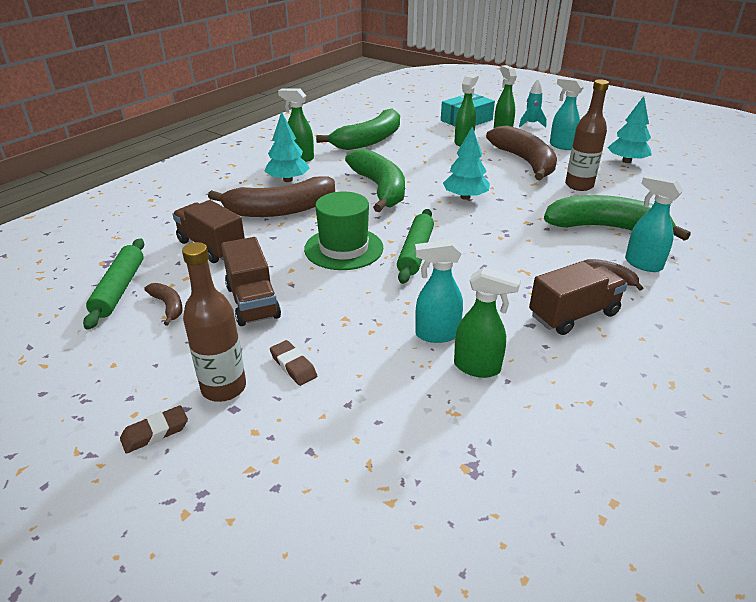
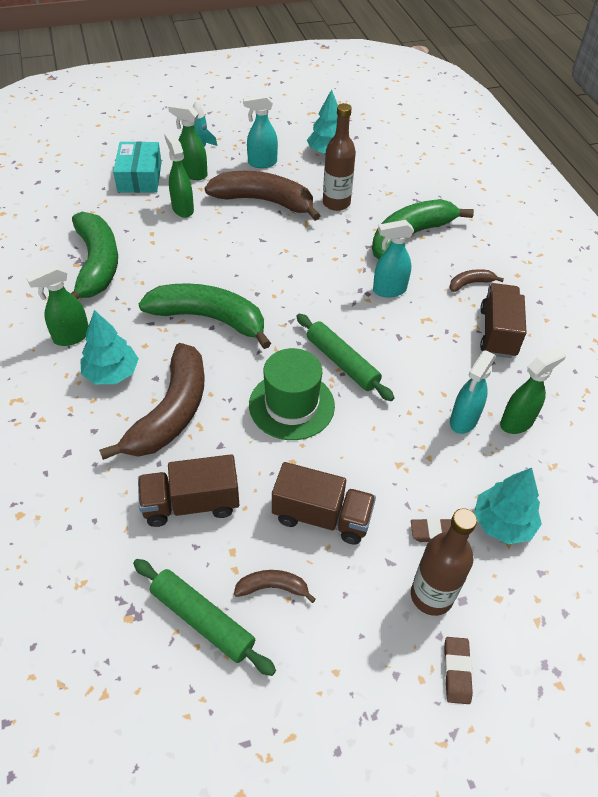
camera: 55 degrees left, 15 degrees up
turquoise tree [443,127,490,200] -> turquoise tree moved to [474,468,542,544]
turquoise spray bottle [625,175,683,272] -> turquoise spray bottle moved to [373,220,414,297]

